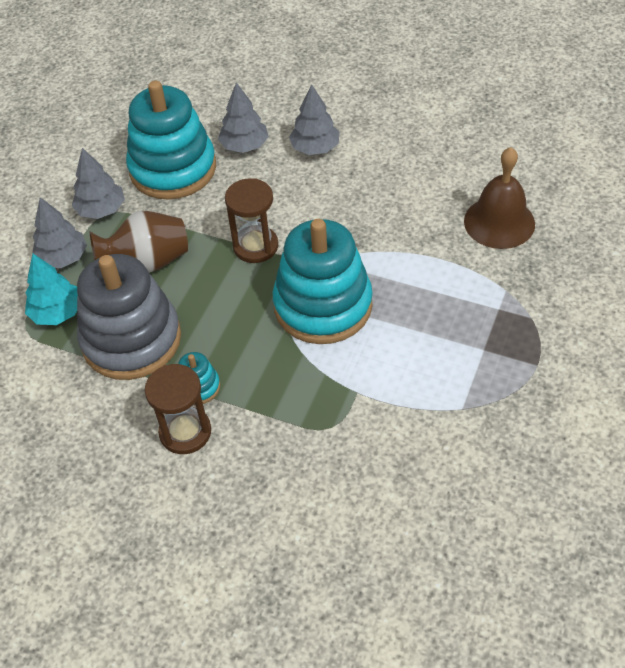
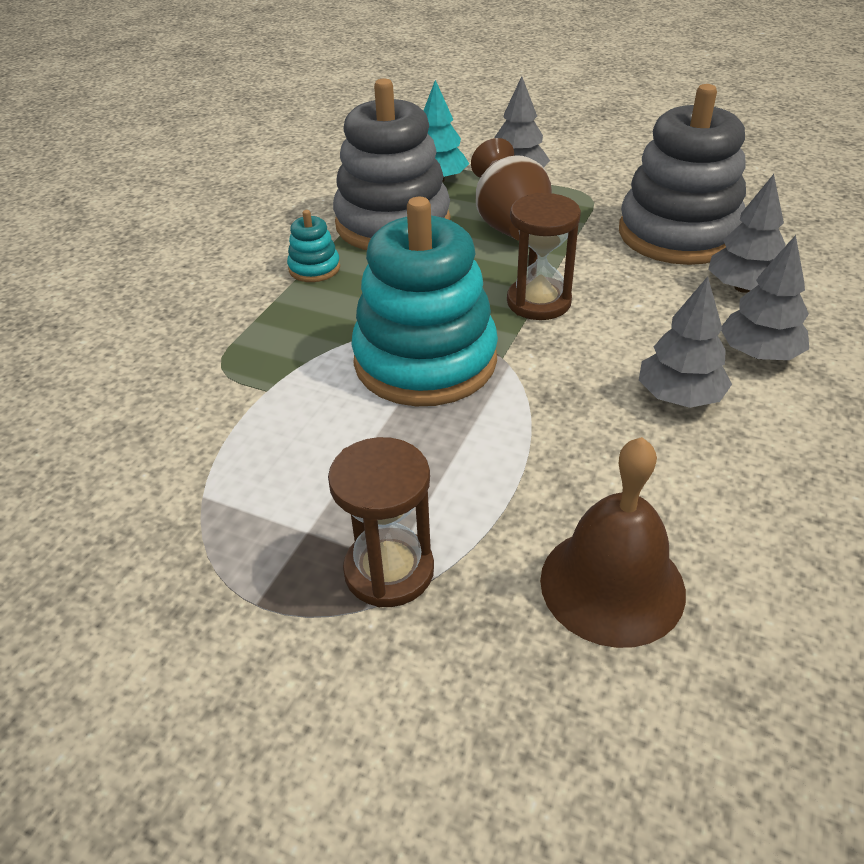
camera: 90 degrees right, 10 degrees down
grey tree [72,148,125,219] -> grey tree moved to [639,276,732,408]
turquoise stacking toy [126,80,216,200] -> grey stacking toy [619,84,746,265]
brown hourglass [145,364,211,454] -> brown hourglass moved to [328,437,434,607]

